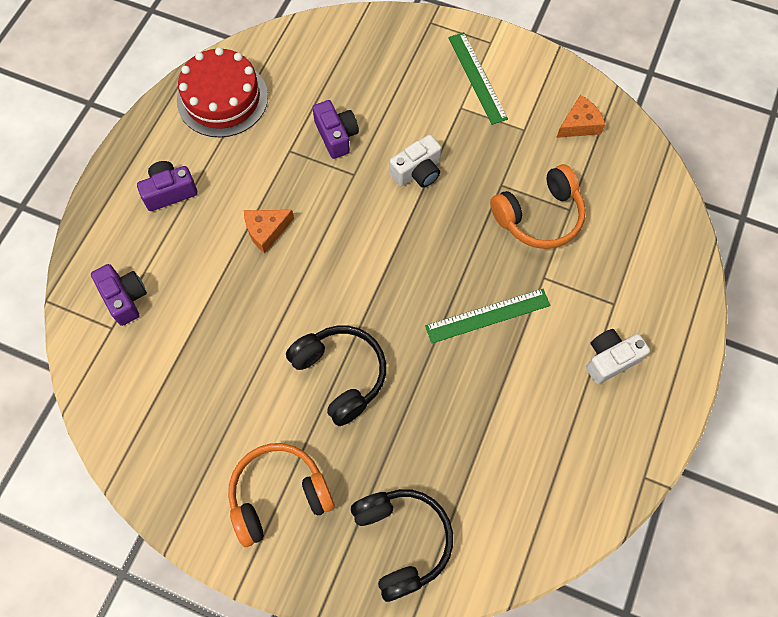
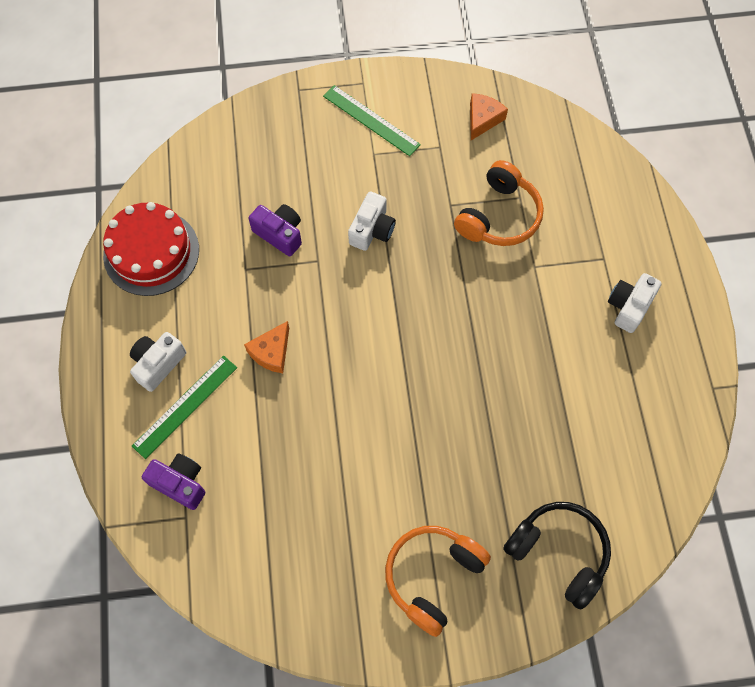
camera: 30 degrees left, 0 degrees up
purple camera [137,161,198,211] -> white camera [130,332,186,392]
black headphones [286,325,386,426] -> none
green ruler [425,289,551,343] -> green ruler moved to [132,355,237,459]

